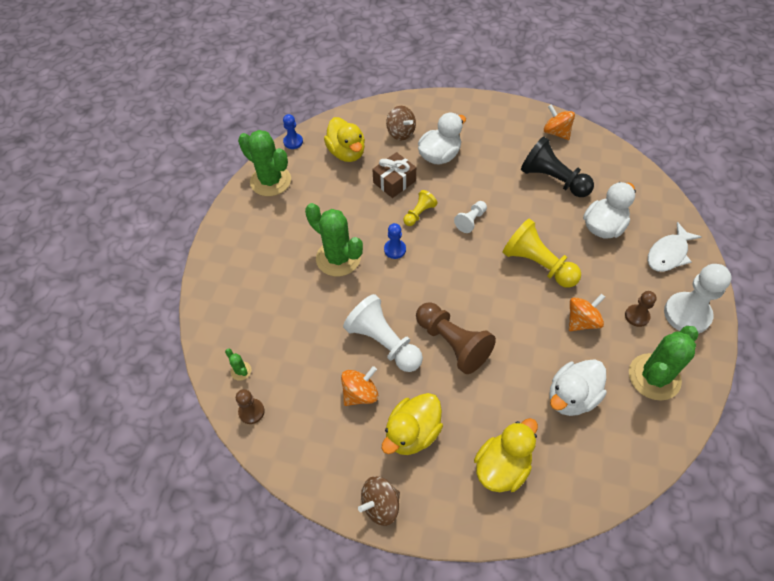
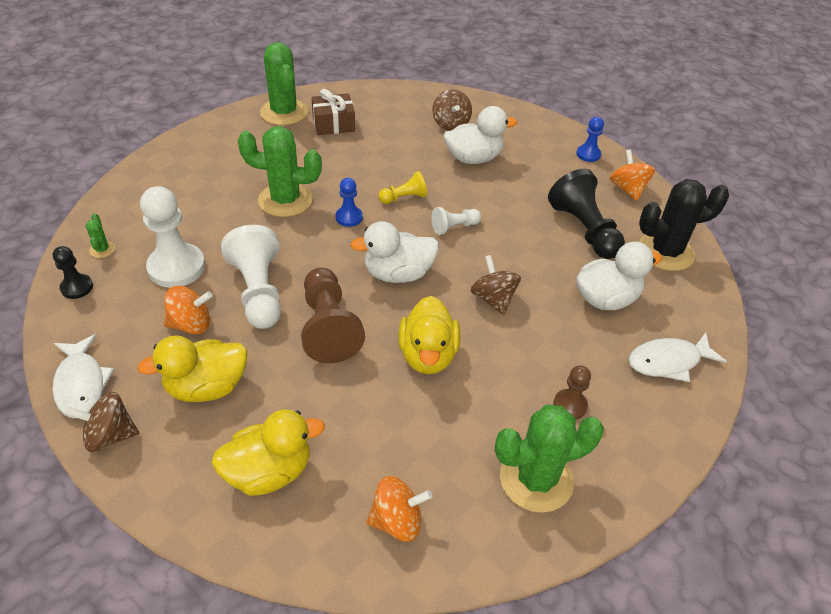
camera: 25 degrees right, 10 degrees down
brown pawn [236,389,265,424] -> black pawn [53,246,93,299]
blue pawn [283,114,303,149] -> blue pawn moved to [576,117,604,162]
green cactus [305,203,363,276] -> green cactus turned 60 degrees counterclockwise [238,126,322,217]
yellow duck [324,117,365,162] -> yellow duck moved to [398,296,461,374]
brown gift [372,152,416,198] -> brown gift moved to [311,89,355,135]
yellow pawn [502,219,581,288] -> brown spinning top [471,255,521,315]
white duck [549,359,607,416] -> white duck moved to [350,221,439,283]
orange spinning top [569,294,605,331] -> orange spinning top moved to [366,476,432,542]
white pawn [664,264,732,333] -> white pawn moved to [140,186,205,288]
none -> white fish [52,334,114,418]
none -> black cactus [639,179,729,271]

